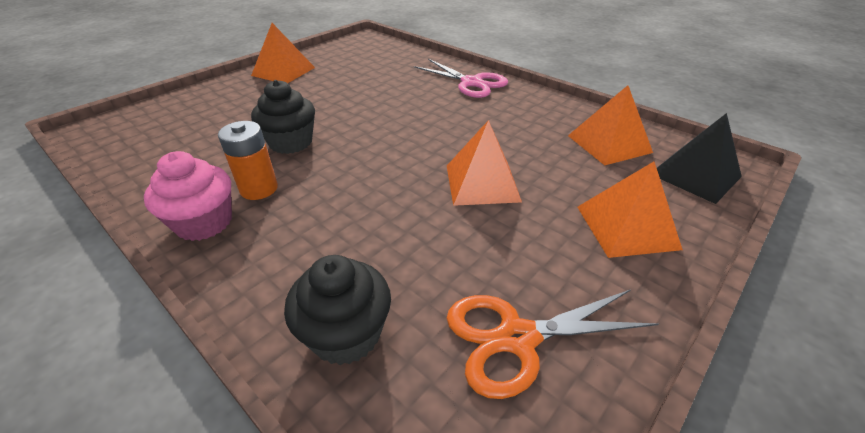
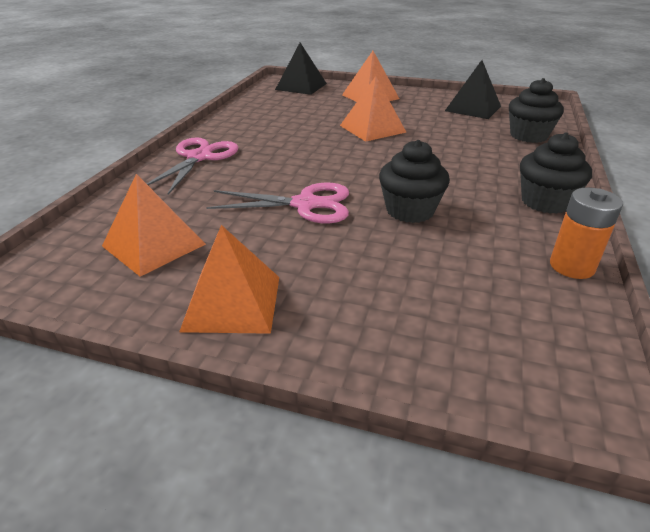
camera: 115 degrees left, 5 degrees down
pink cupcake [144,151,232,241] -> black cupcake [520,132,592,214]
orange battery [218,121,278,200] -> orange battery moved to [550,188,623,279]
orange scissors [446,289,659,399] -> black pyramid [445,60,501,119]
orange pyramid [568,85,653,165] -> orange pyramid moved to [102,174,206,277]
none -> pink scissors [206,182,349,224]

